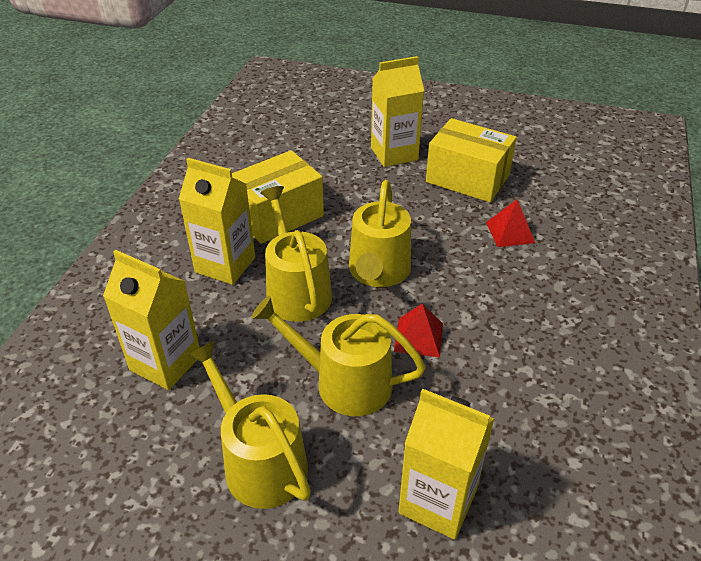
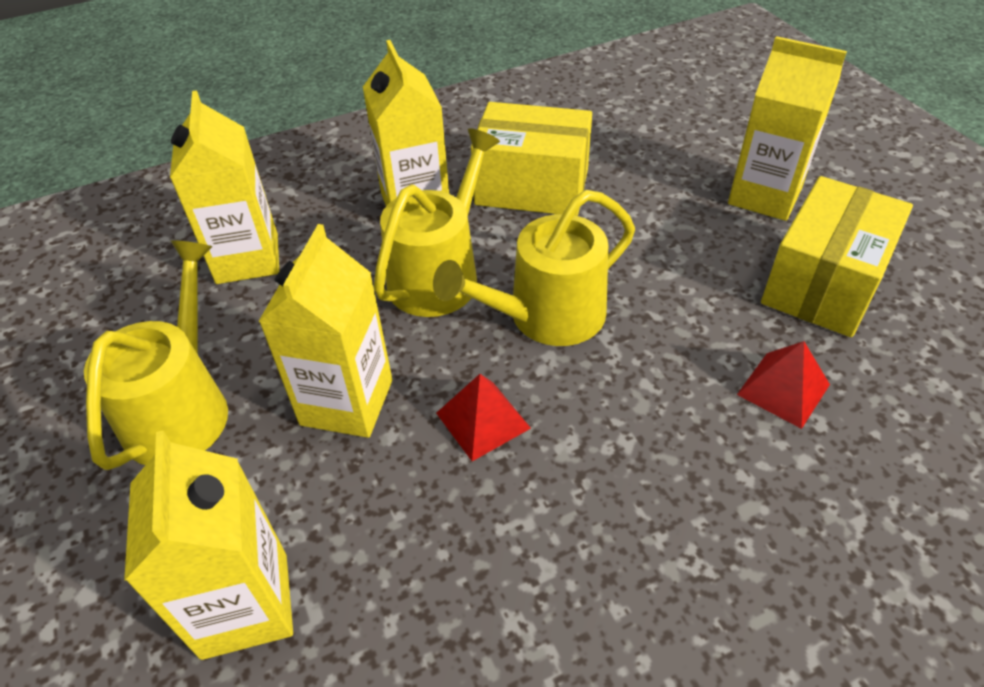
camera: 50 degrees right, 5 degrees up
yellow watering can [251,296,426,416] -> yellow carton [258,224,392,438]
yellow box [426,118,517,203] -> yellow box turned 45 degrees clockwise [761,176,913,337]

